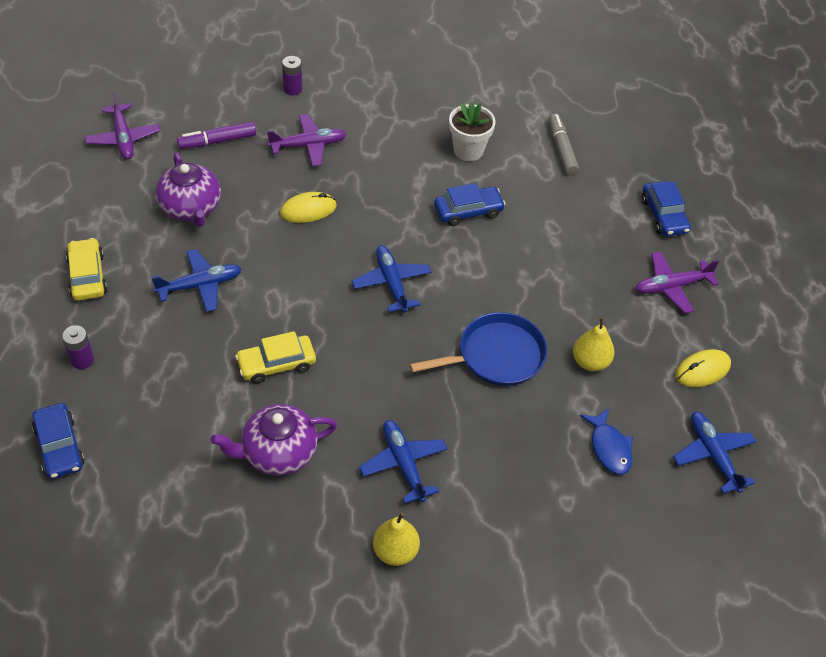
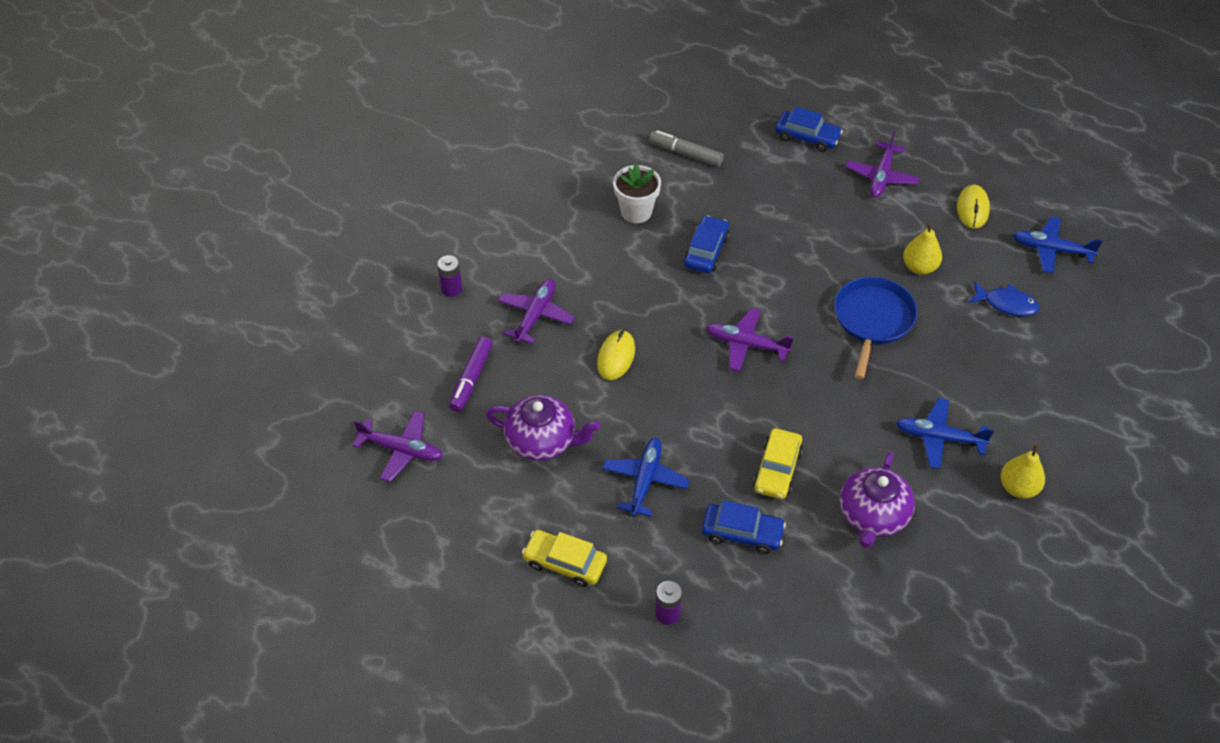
camera: 50 degrees left, 0 degrees up
blue car [32,403,85,479] -> blue car moved to [702,500,786,554]
blue plane [352,245,431,313] -> purple plane [706,308,794,371]

